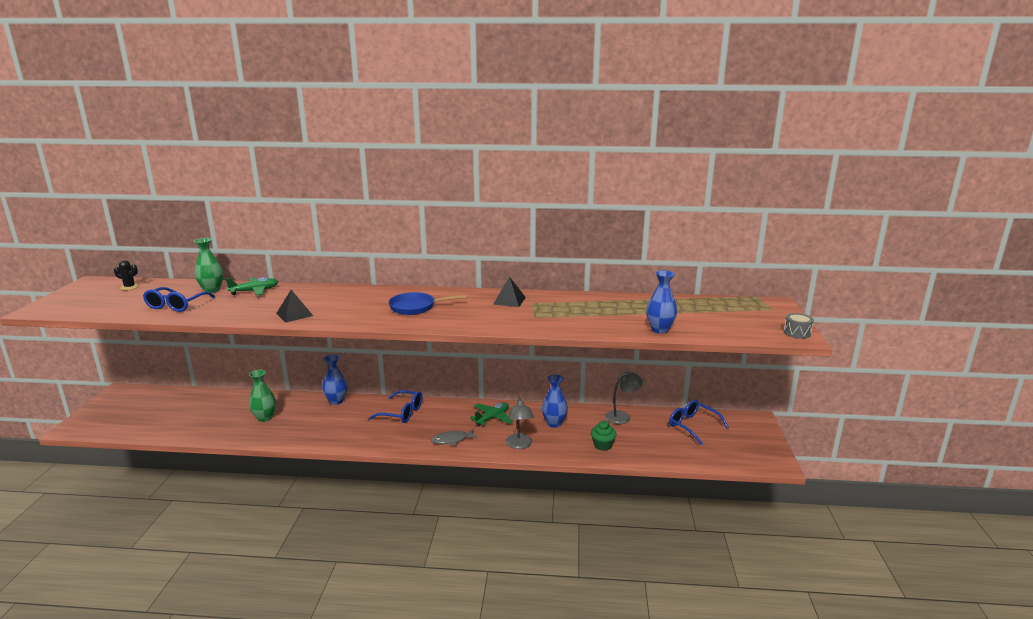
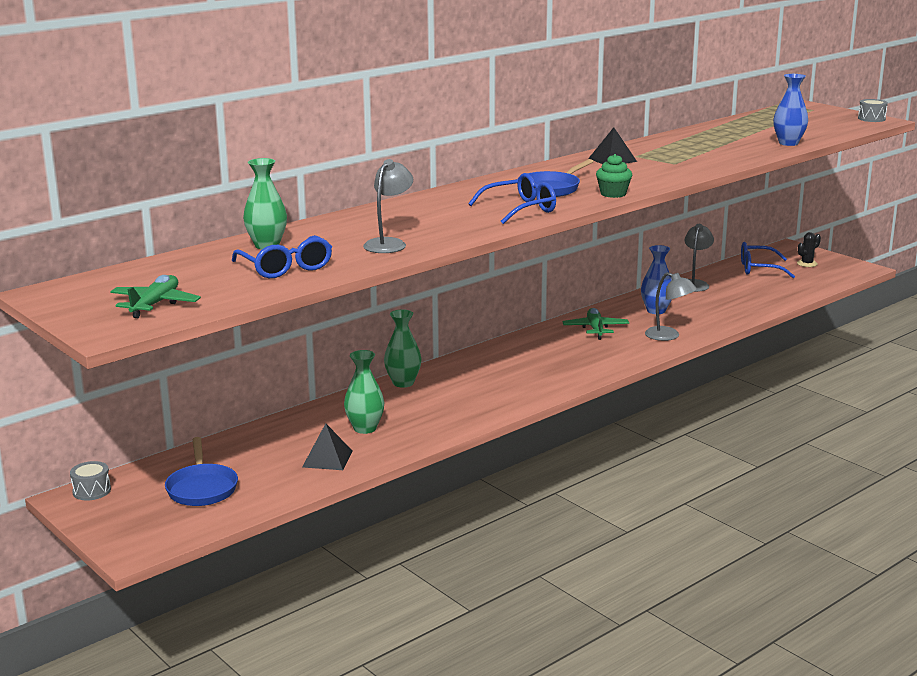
camera: 45 degrees left, 0 degrees up
black cactus [114,260,139,290] -> black cactus moved to [797,232,821,267]
green plane [226,277,278,295] -> green plane moved to [110,275,201,318]
black pyramid [276,290,313,323] -> black pyramid moved to [302,423,352,470]
blue vase [322,355,347,405] -> green vase [384,309,422,388]
blue glasses [368,390,422,423] -> blue glasses moved to [468,173,556,224]
grey fish [431,429,478,445] -> none
green cupcake [591,421,616,451] -> green cupcake moved to [596,154,632,198]
none -> grey drum [70,461,111,500]
none -> blue pan [165,437,238,506]
none -> grey lamp [363,159,413,253]

